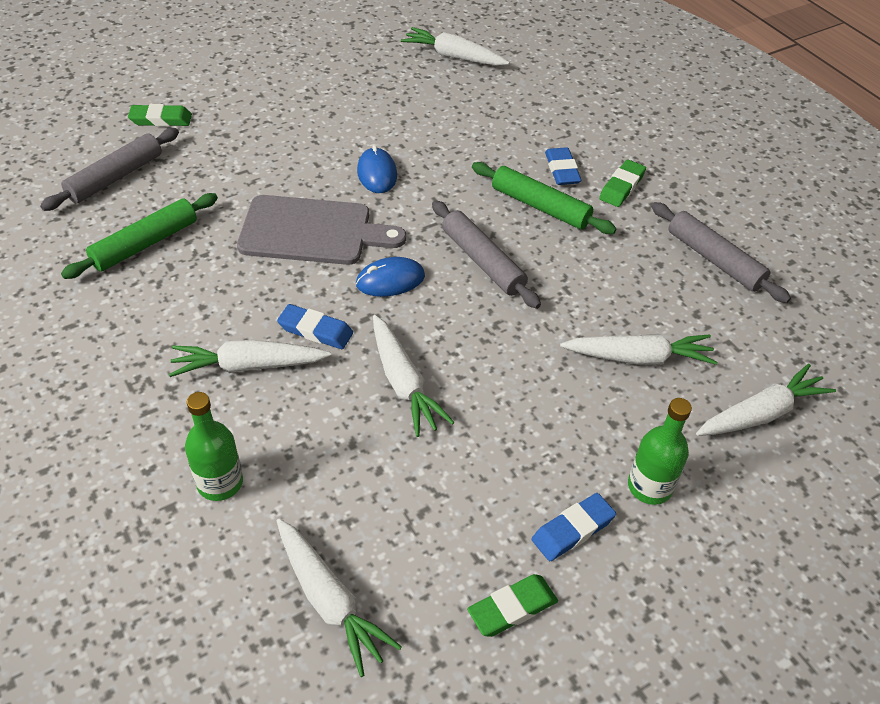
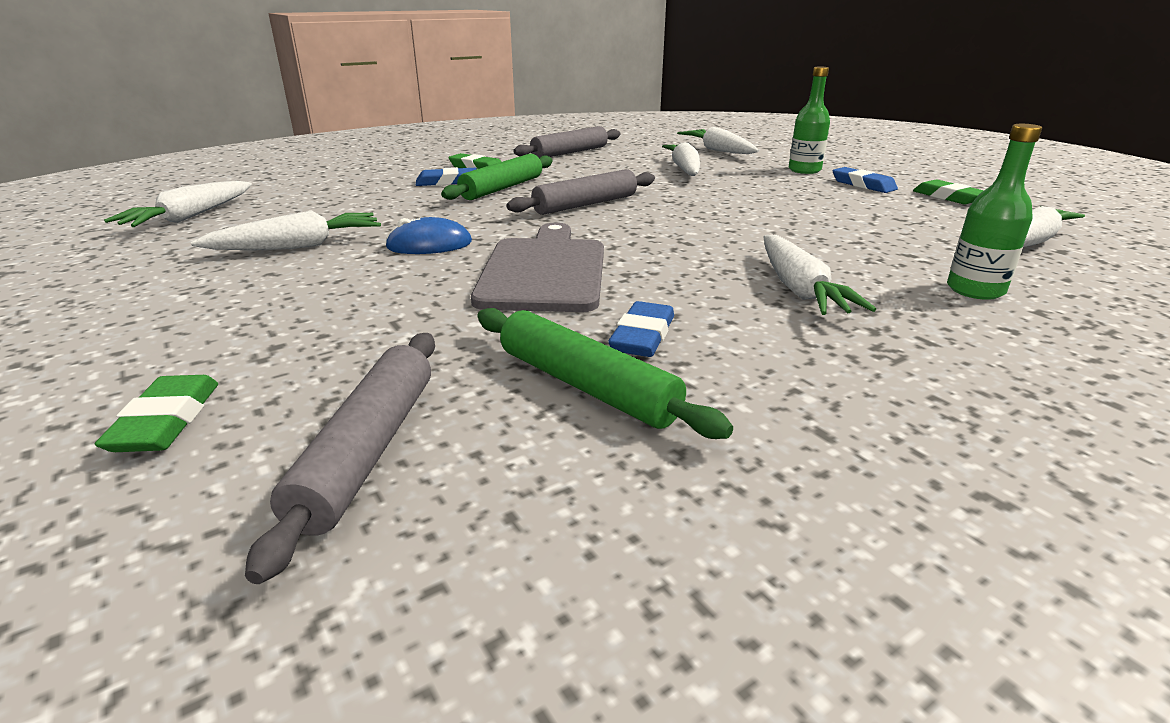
camera: 90 degrees left, 20 degrees down
grey rolling pin [40,128,179,211] -> grey rolling pin turned 60 degrees clockwise [245,333,435,584]
blue eraser [277,304,353,349] -> blue eraser moved to [608,301,674,357]
blue mouse [356,257,425,297] -> none
white carrot [373,315,455,437] -> white carrot moved to [191,211,381,250]

